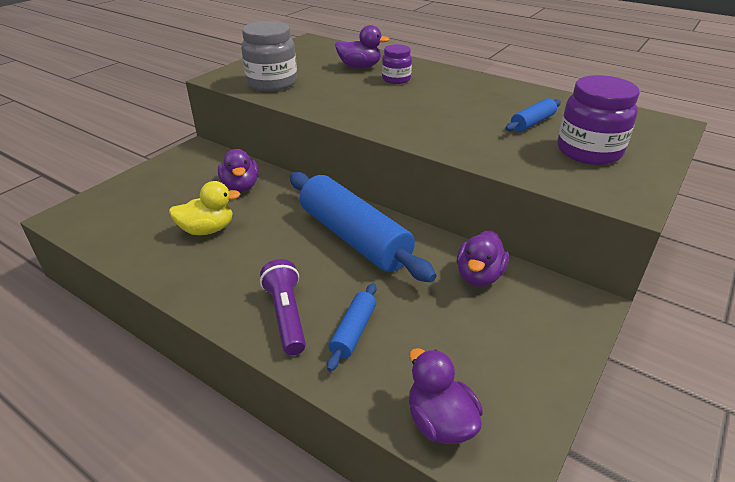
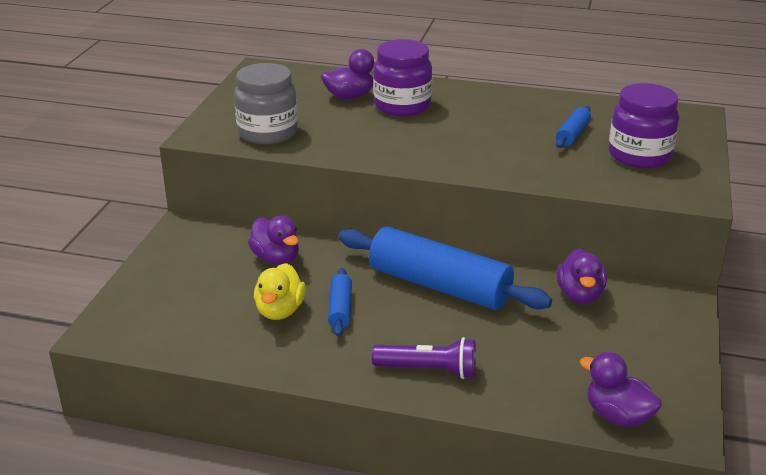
camera: 20 degrees left, 5 degrees down
yellow duck [169,181,240,235] -> yellow duck turned 135 degrees clockwise [254,263,306,320]
purple flashlight [260,259,306,355] -> purple flashlight turned 135 degrees clockwise [372,337,476,379]
blue rolling pin [327,283,376,372] -> blue rolling pin moved to [328,268,352,337]
purple jar [382,44,412,84] -> purple jar [373,39,432,116], size x1.72

